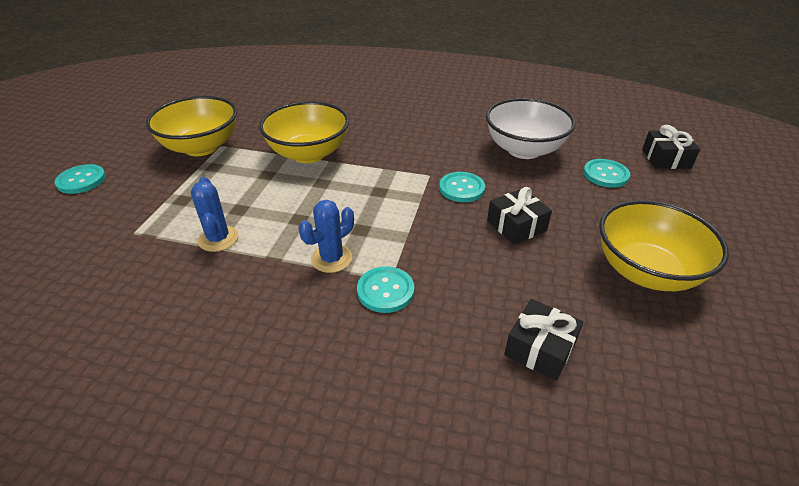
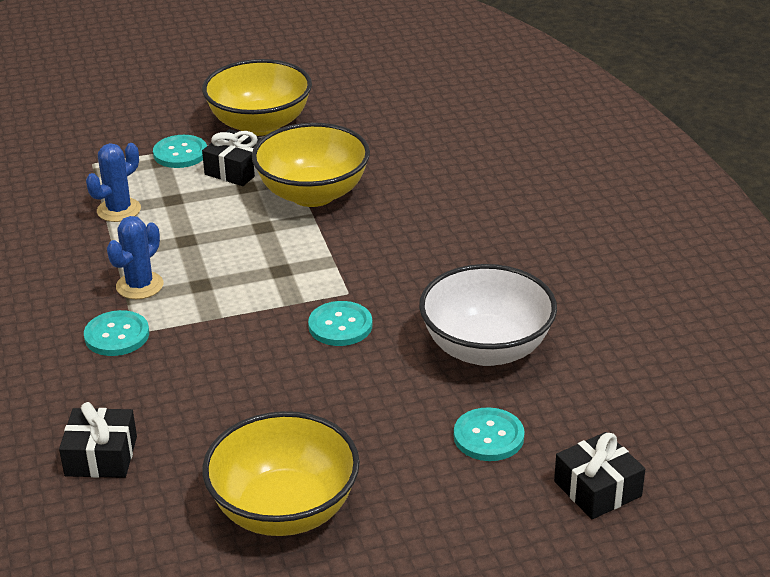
camera: 60 degrees right, 5 degrees down
turquoise button [55,164,106,194] -> turquoise button moved to [153,135,207,168]
blue cactus [299,200,354,273] -> blue cactus turned 75 degrees counterclockwise [107,216,163,299]
black gift [487,187,552,245] -> black gift moved to [202,129,262,186]

